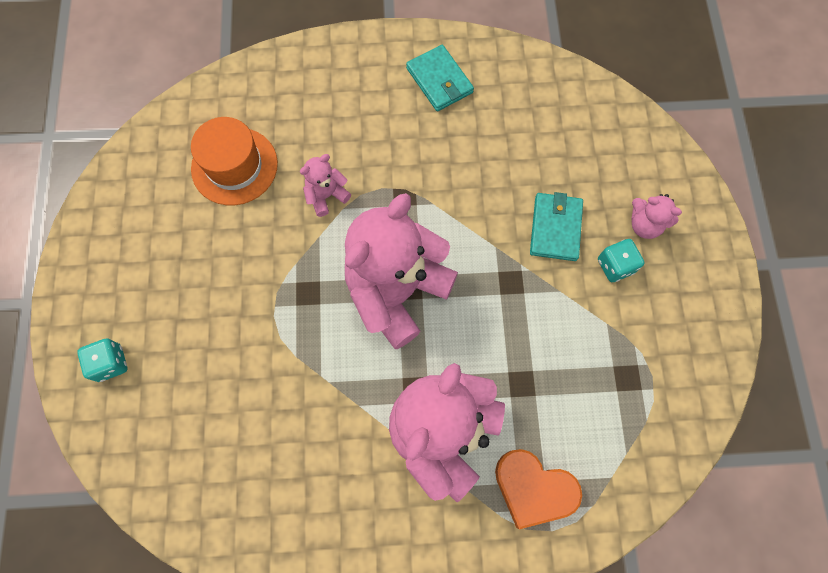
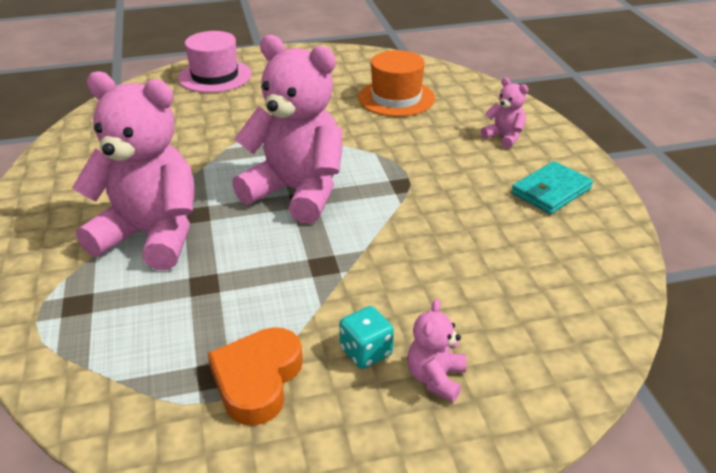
camera: 80 degrees right, 35 degrees down
turquoise dice [77,338,127,382] -> pink hat [178,31,252,93]
pink teddy bear [300,154,351,217] -> pink teddy bear moved to [481,77,528,148]
orange heart [495,449,582,529] -> orange heart moved to [208,327,303,426]
turquoise wallet [530,192,583,261] -> none

